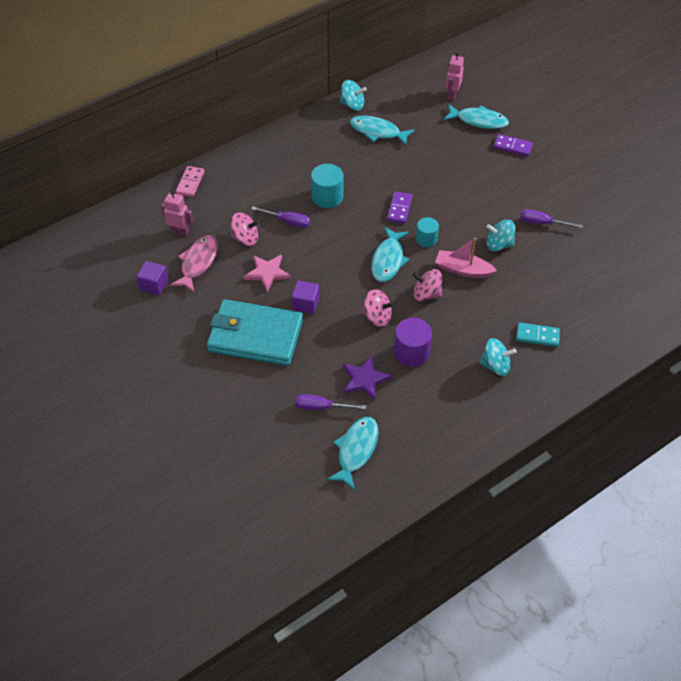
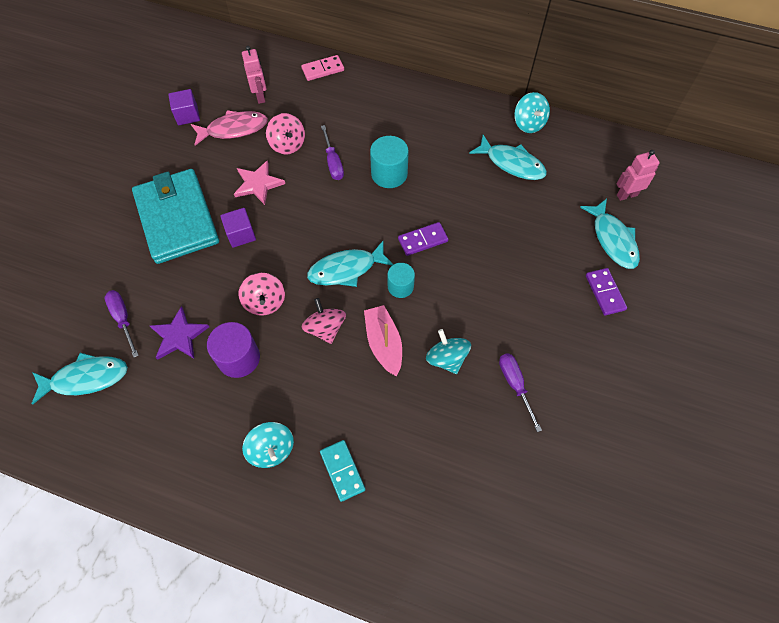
camera: 55 degrees right, 10 degrees up
turquoise fish [350,115,415,145] -> turquoise fish turned 135 degrees clockwise [469,135,547,180]

